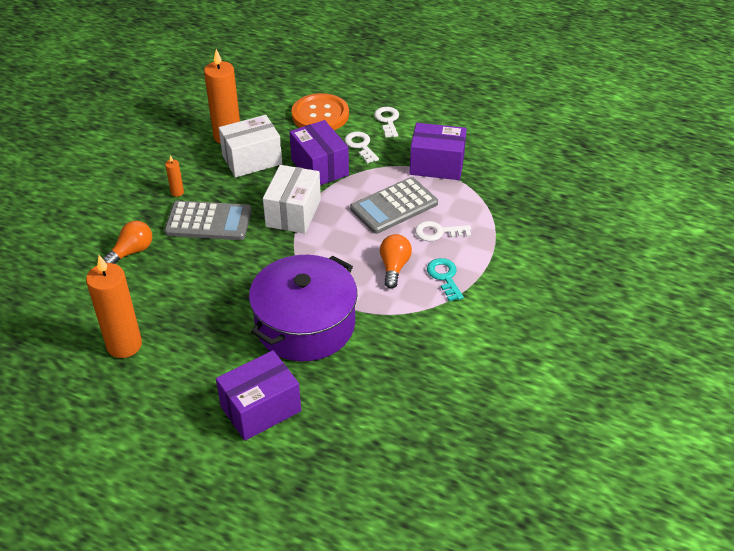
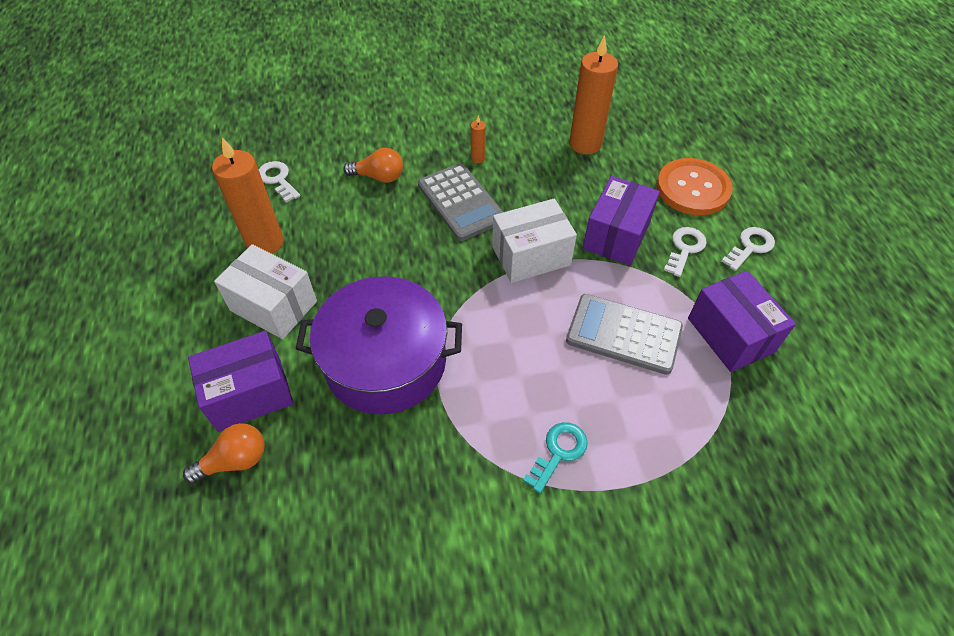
camera: 55 degrees right, 10 degrees up
purple box [216,350,301,441] -> purple box turned 45 degrees counterclockwise [188,331,294,432]
white box [219,115,282,178] -> white box moved to [214,244,317,339]
orange light bulb [380,234,412,289] -> orange light bulb moved to [183,423,265,484]
white key [415,221,471,241] -> white key moved to [259,161,300,203]

